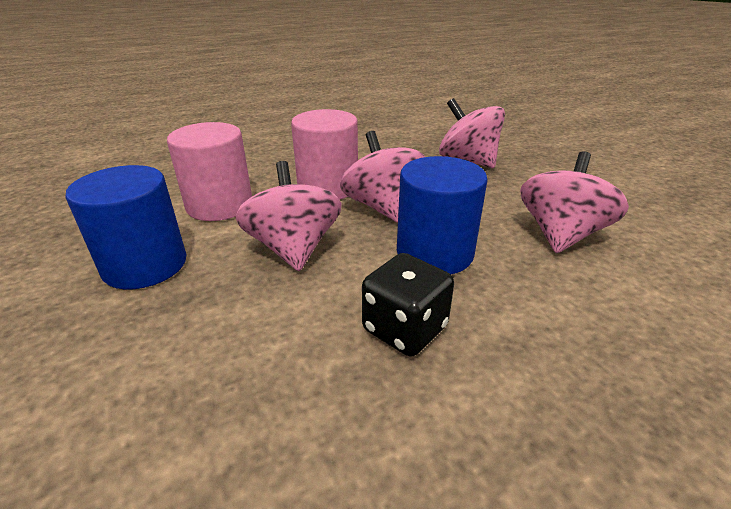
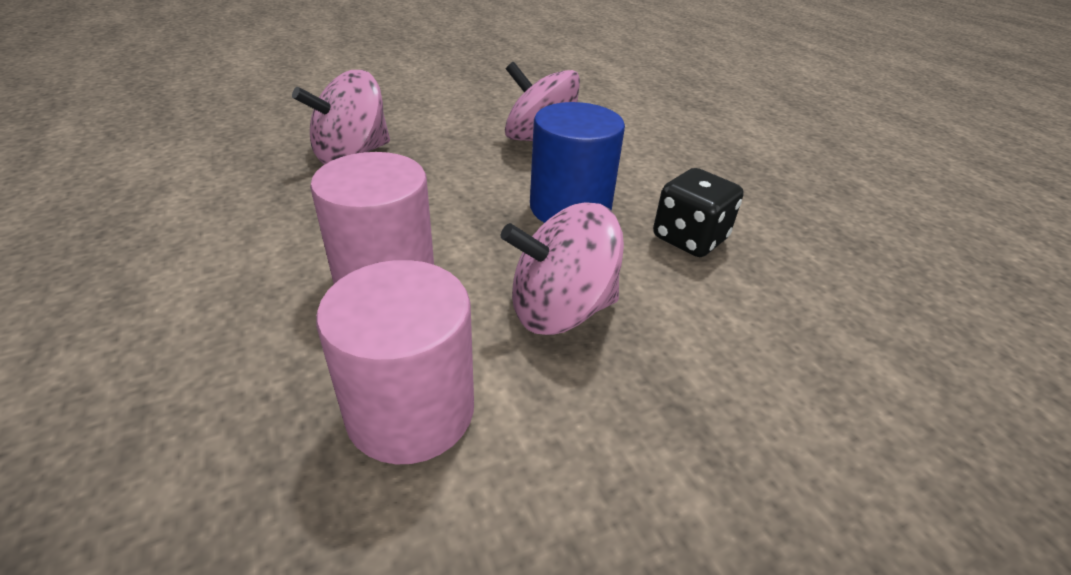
camera: 90 degrees left, 5 degrees up
blue cylinder [65,165,186,290] -> none
pink spinning top [340,131,425,223] -> none

